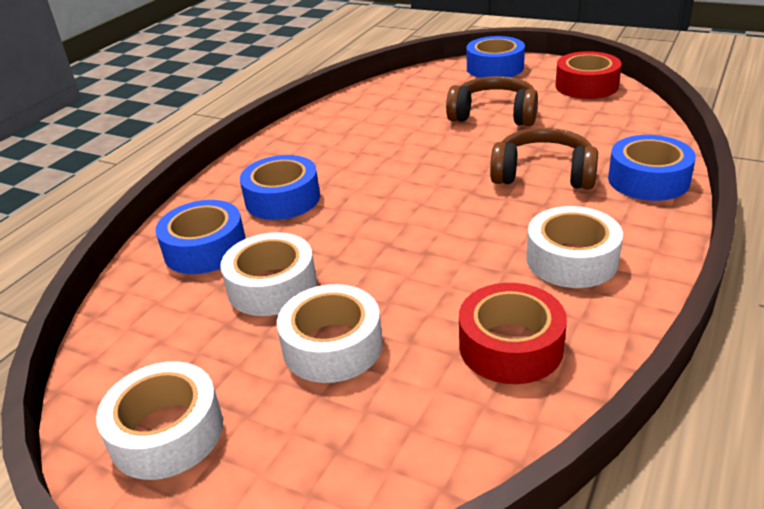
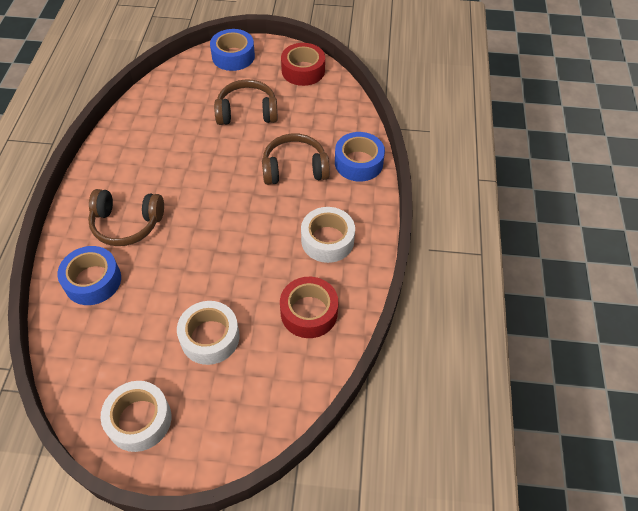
camera: 25 degrees left, 20 degrees up
white tape [220,232,317,316] -> none
blue tape [240,155,320,220] -> brown headphones [88,189,164,246]

